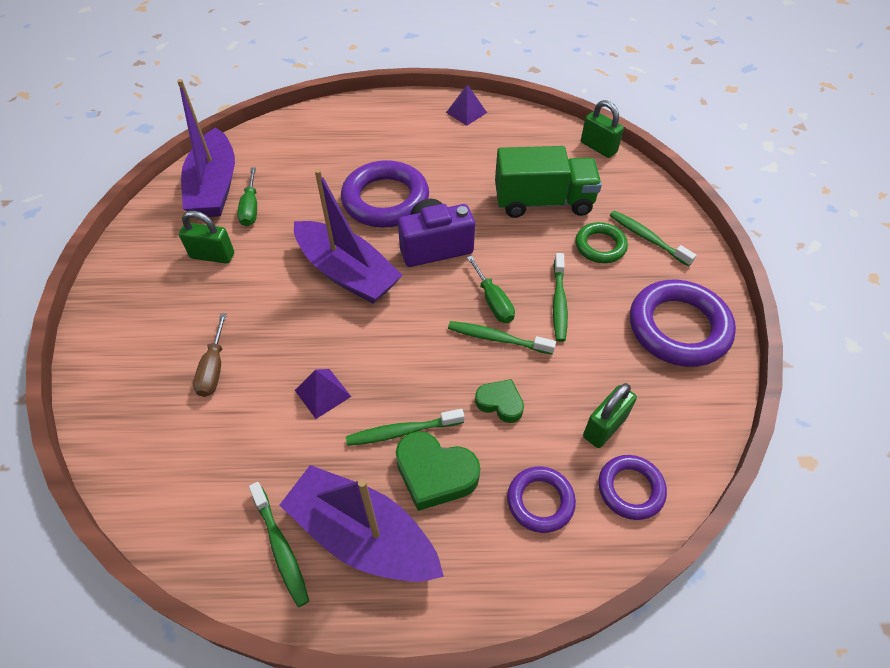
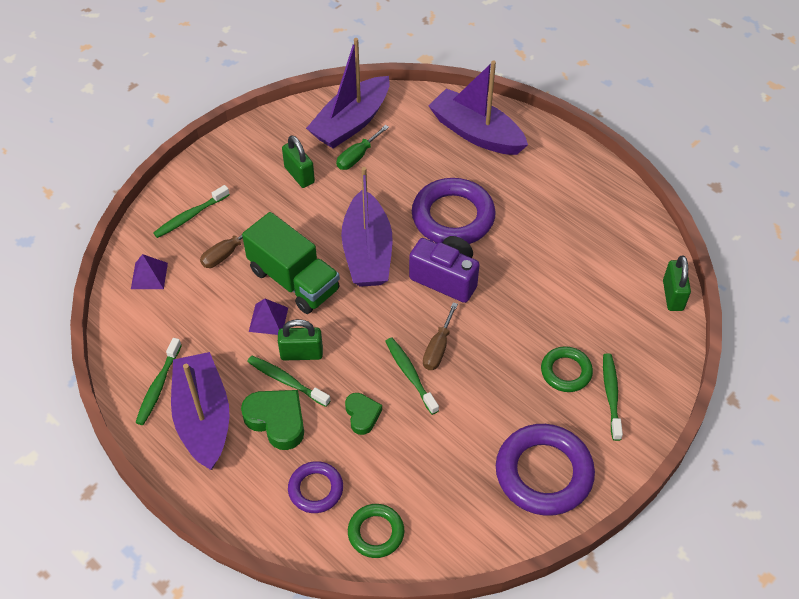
camera: 45 degrees right, 0 degrees up
green heart [396,431,480,511] -> green heart turned 150 degrees clockwise [241,390,304,450]
purple pyramid [446,84,487,125] -> purple pyramid moved to [131,254,168,289]
green screwdriver [467,255,515,323] -> brown screwdriver [423,302,458,370]
green truck [495,146,602,218] -> green truck moved to [242,212,340,314]
green toothbrush [553,253,568,342] -> green toothbrush moved to [153,185,230,238]
green padlock [583,383,637,448] -> green padlock moved to [278,319,323,361]
purple ring [598,455,667,520] -> green ring [348,504,404,558]
none -> purple boat [428,61,528,155]

